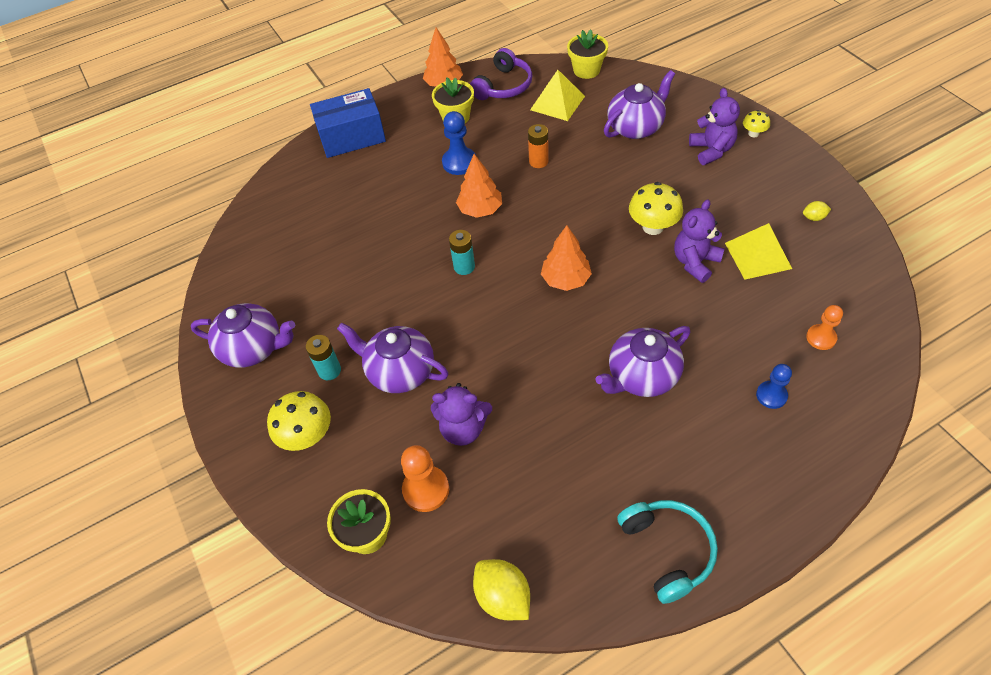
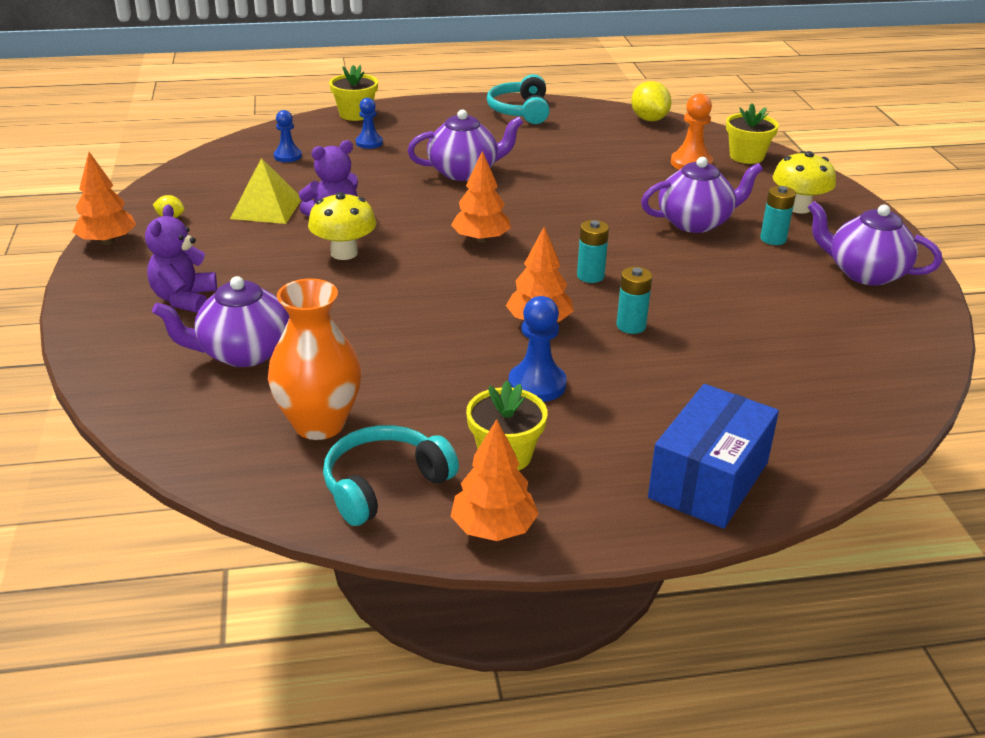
camera: 165 degrees left, 20 degrees down
blue box [310,88,386,158] -> blue box turned 60 degrees counterclockwise [648,384,779,529]
purple teapot [337,323,448,393] -> purple teapot turned 60 degrees counterclockwise [641,157,763,233]
purple teddy bear [431,383,492,446] -> none
purple headphones [470,48,532,100] -> turquoise headphones [323,425,459,526]
orange battery [528,124,549,168] -> none
yellow pyramid [530,70,585,121] -> orange vase [268,278,361,440]
yellow flower pot [567,29,608,79] -> yellow flower pot moved to [329,65,378,121]
yellow mushroom [743,110,770,137] -> none
orange pawn [806,305,843,350] -> blue pawn [274,110,302,162]
none -> orange tree [72,152,136,245]
none -> turquoise battery [616,267,652,334]

